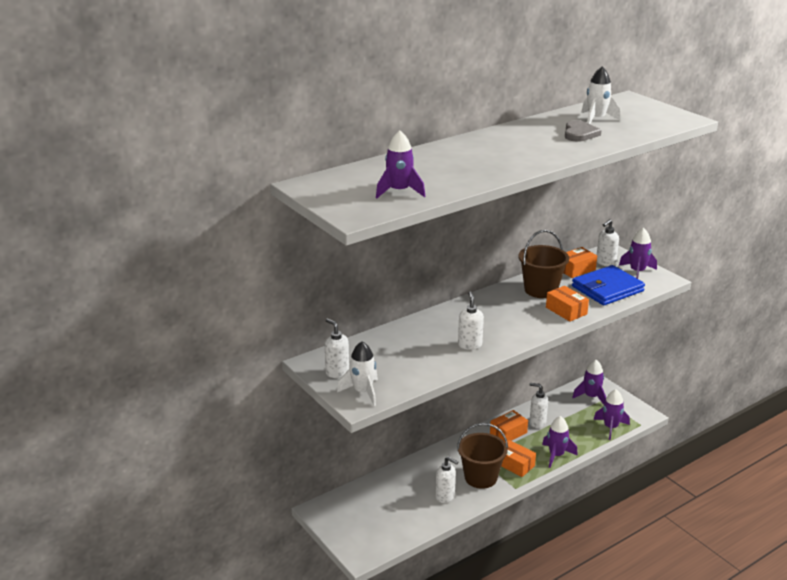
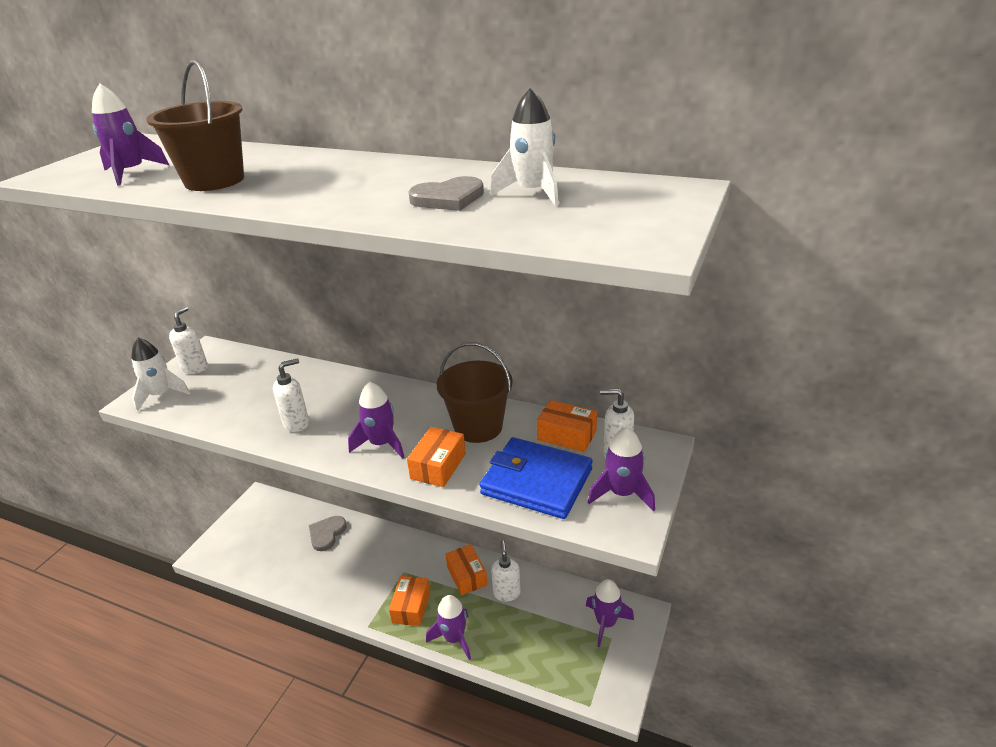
camera: 60 degrees right, 5 degrees up
white soap dispenser [436,456,458,503] -> none
brown bucket [457,423,508,489] -> brown bucket moved to [146,60,244,191]
orange box [490,410,528,442] -> orange box turned 45 degrees clockwise [446,544,488,595]
purple rocket [594,389,630,440] -> purple rocket moved to [348,382,404,459]
none -> grey heart [309,516,347,551]

